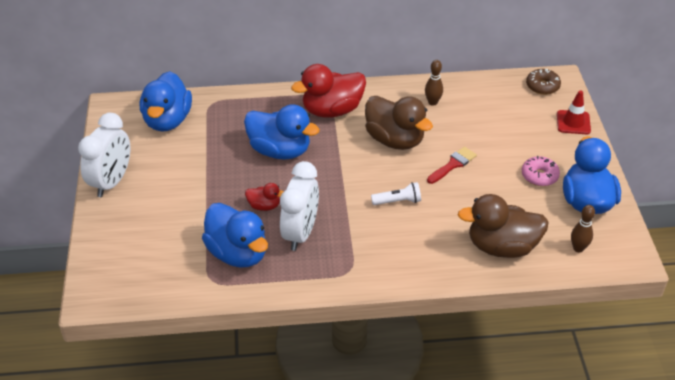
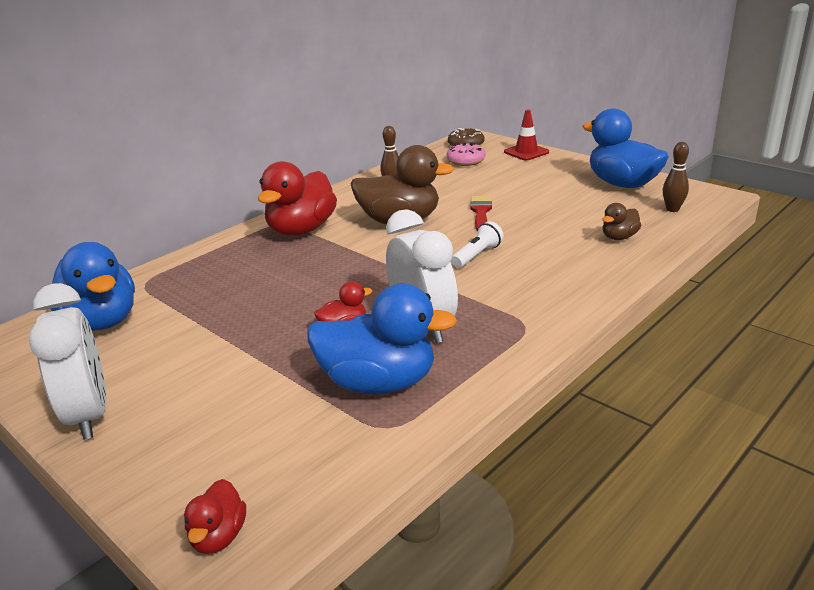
camera: 40 degrees left, 15 degrees down
blue duck [244,104,320,160] -> none
brown duck [457,194,549,258] -> brown duck [603,203,641,240], size x0.48
pink donut [522,155,560,186] -> pink donut moved to [447,142,485,166]
none -> red duck [184,479,246,554]

